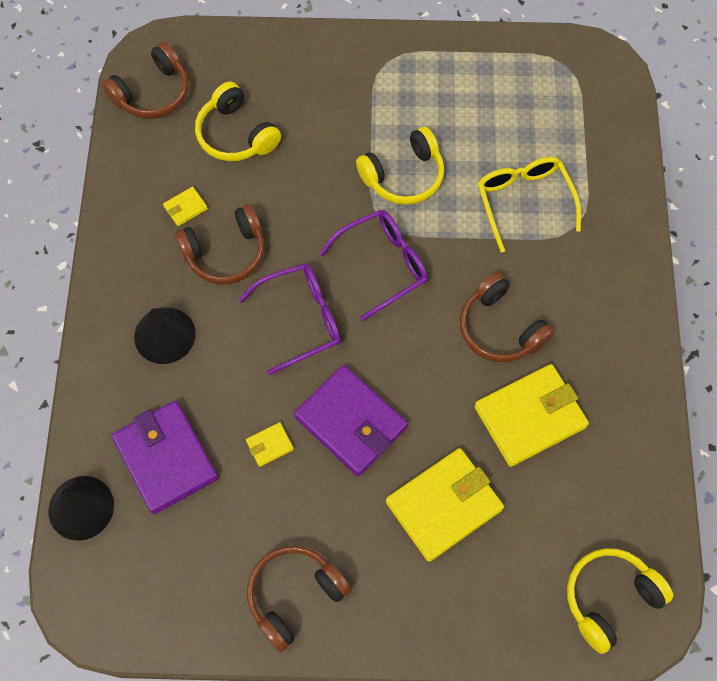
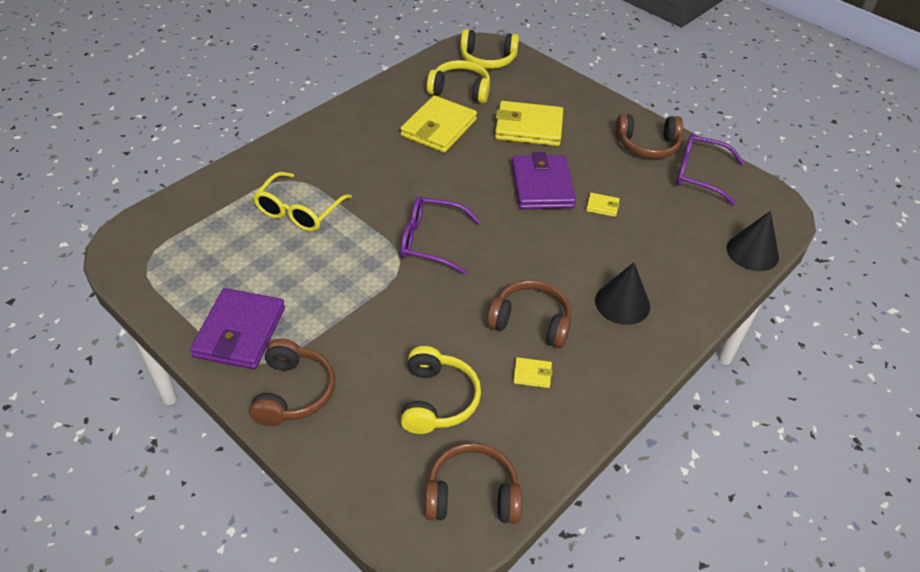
camera: 140 degrees left, 20 degrees down
purple wallet [112,401,218,514] -> purple wallet moved to [190,288,285,369]
purple glasses [239,264,341,375] -> purple glasses moved to [676,133,744,205]
yellow headphones [356,127,444,205] -> yellow headphones moved to [427,60,490,103]
brown headphones [460,272,554,362] -> brown headphones moved to [249,339,335,426]
yellow wallet [474,364,589,467] -> yellow wallet turned 75 degrees counterclockwise [401,95,477,153]

